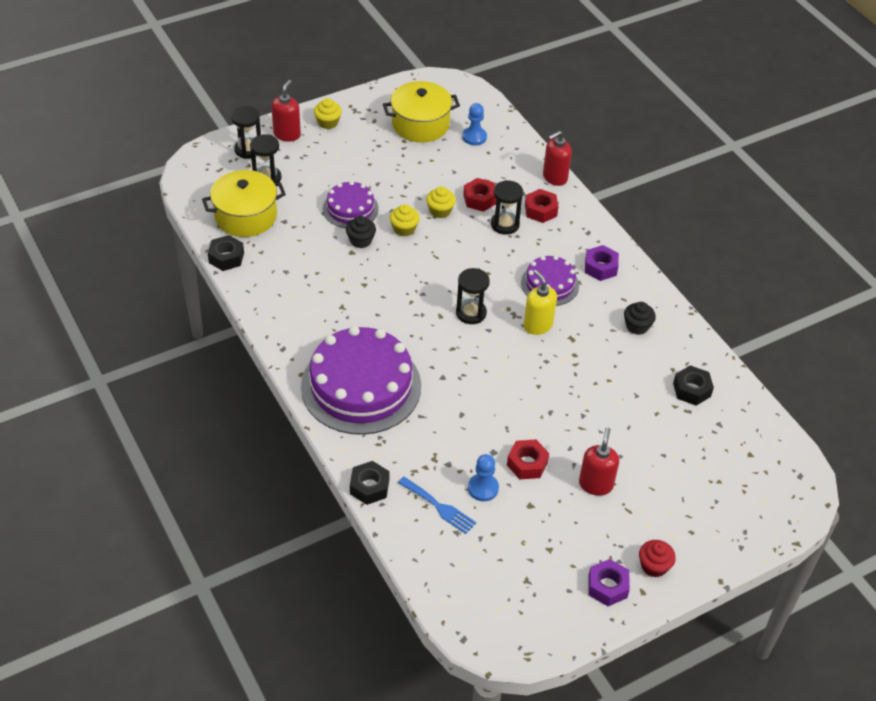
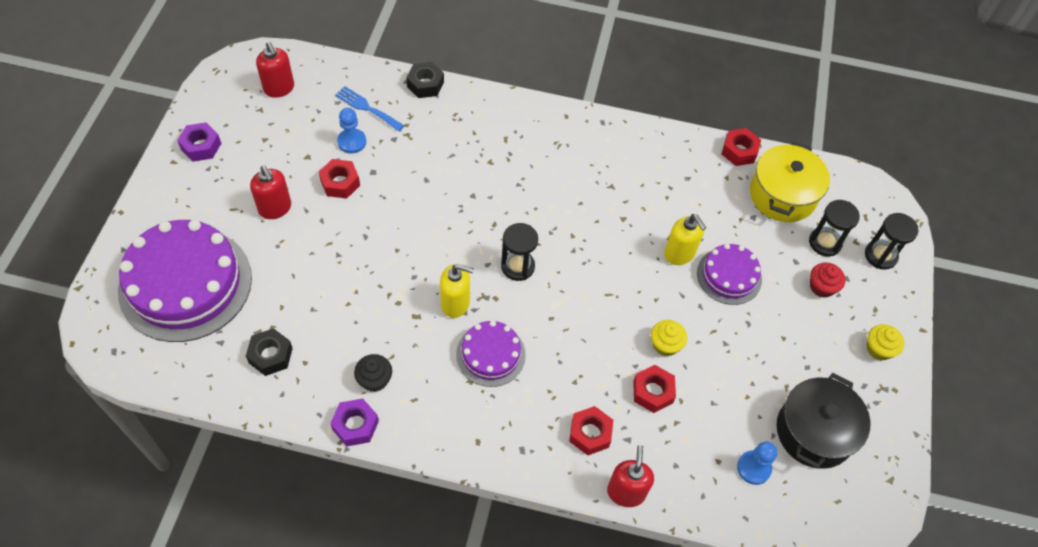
camera: 130 degrees right, 10 degrees up
black nut [208,235,244,271] -> red nut [722,128,761,166]
red soap dispenser [271,80,301,142] -> red soap dispenser moved to [256,42,294,98]
purple cake [301,326,421,435] -> purple cake moved to [118,220,252,342]
black cupcake [346,216,376,248] -> yellow soap dispenser [664,214,706,265]
yellow pot [383,81,460,143] -> black pot [776,373,870,469]
yellow cupcake [390,204,420,236] -> none
blue fork [398,477,476,534] -> blue fork turned 45 degrees clockwise [335,86,404,131]
black hourglass [491,180,523,235] -> none
purple nut [585,245,619,281] -> purple nut moved to [330,398,379,446]
red cupcake [639,540,676,577] -> red cupcake moved to [810,262,845,298]

